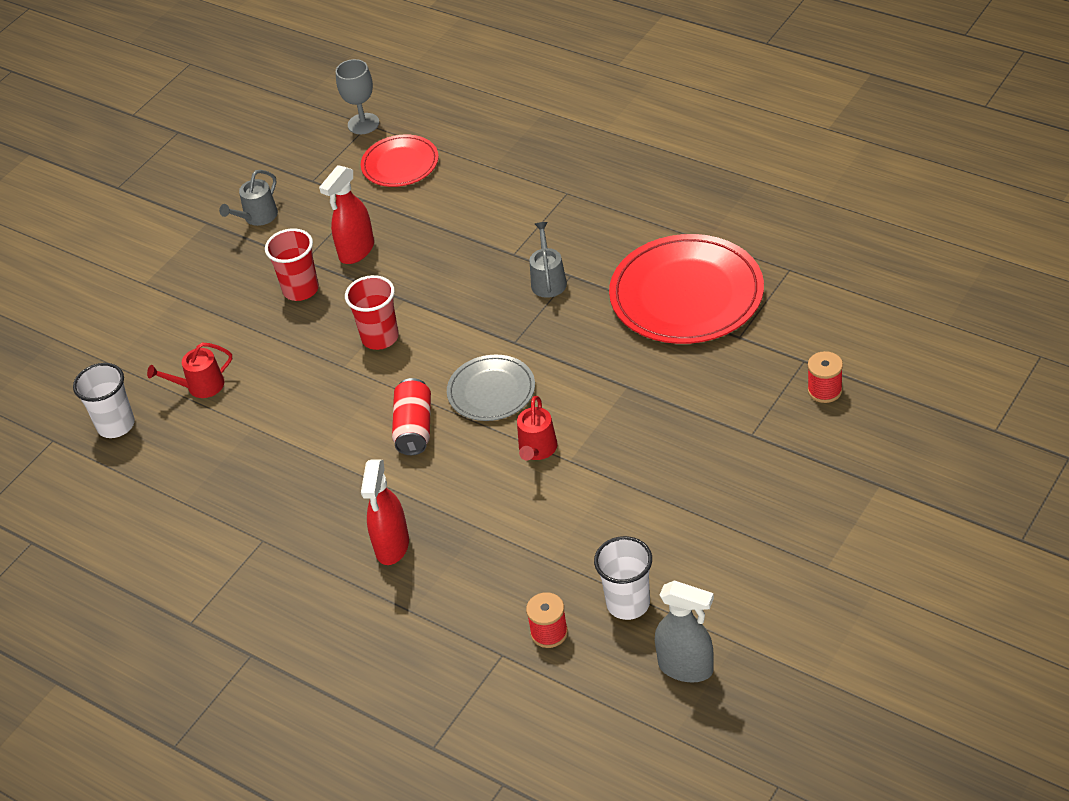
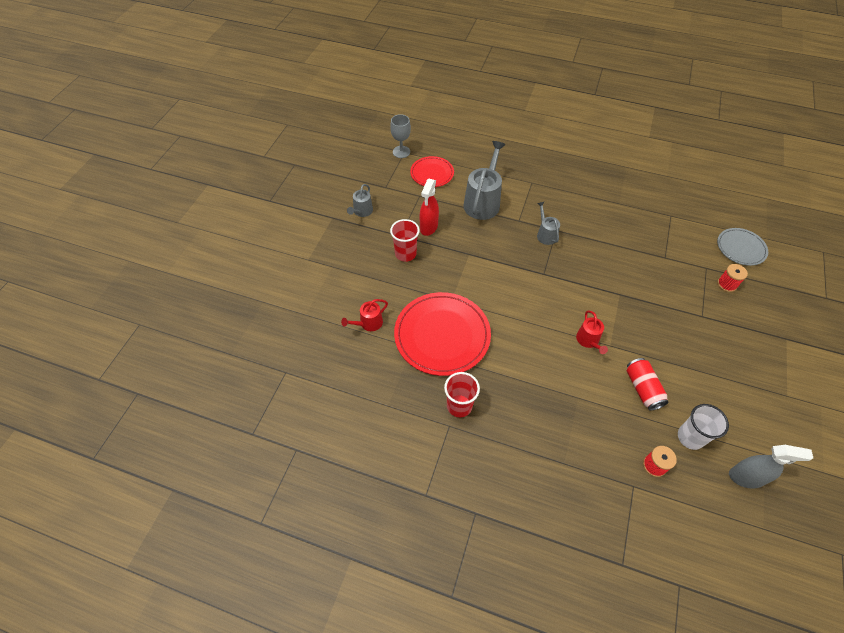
camera: 20 degrees left, 10 degrees up
white cup [73,363,135,438] -> none
red cup [345,275,399,350] -> red cup moved to [444,372,480,417]
red spray bottle [361,460,409,565] -> none
red can [392,378,431,455] -> red can moved to [627,358,668,411]
grey plate [447,355,535,421] -> grey plate moved to [717,228,768,266]
red plate [609,234,764,344] -> red plate moved to [394,292,491,376]
none -> grey watering can [464,141,506,220]

